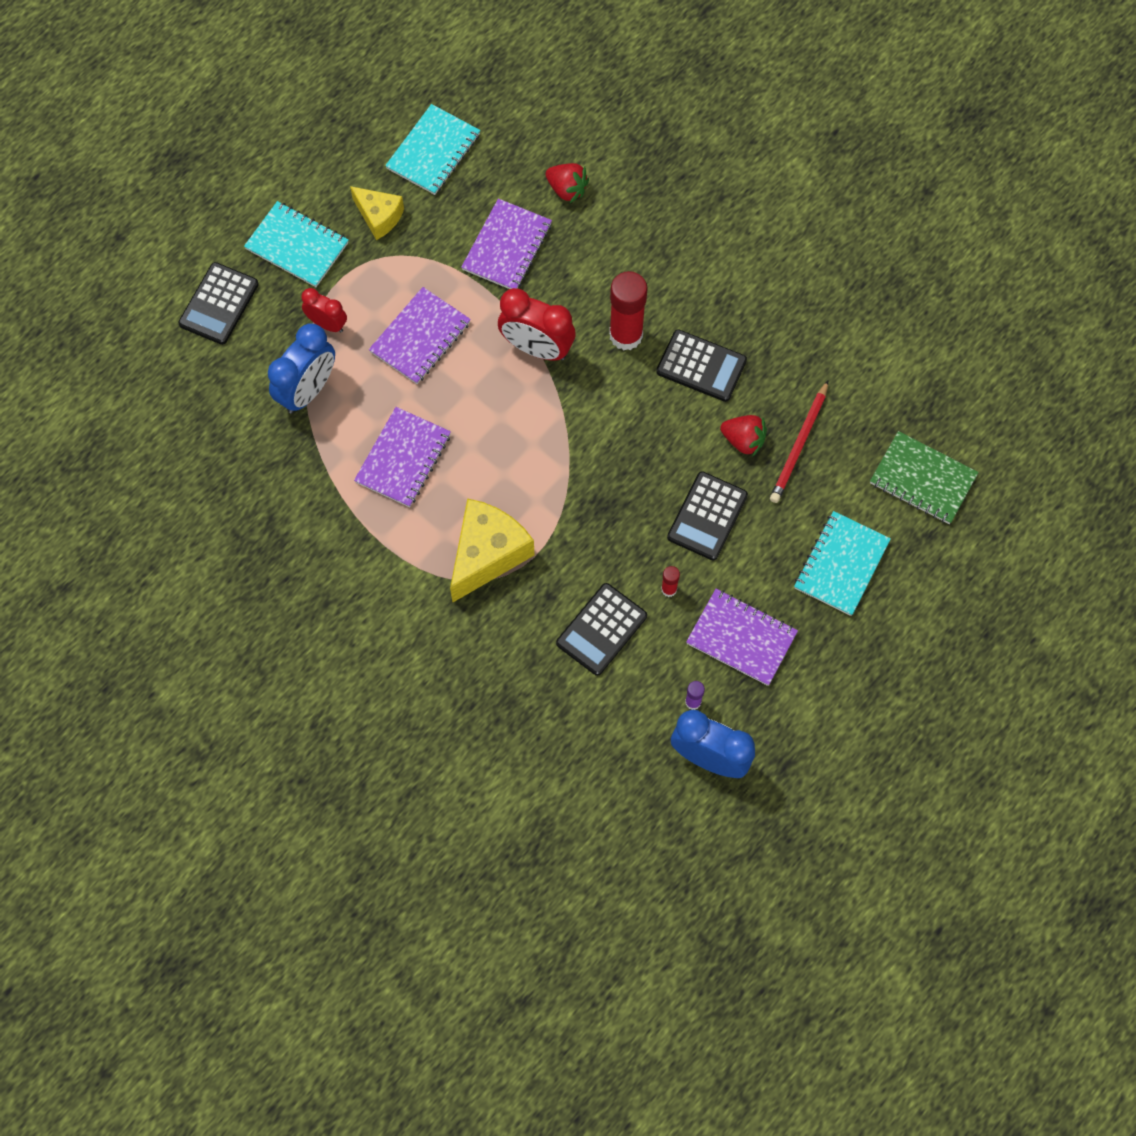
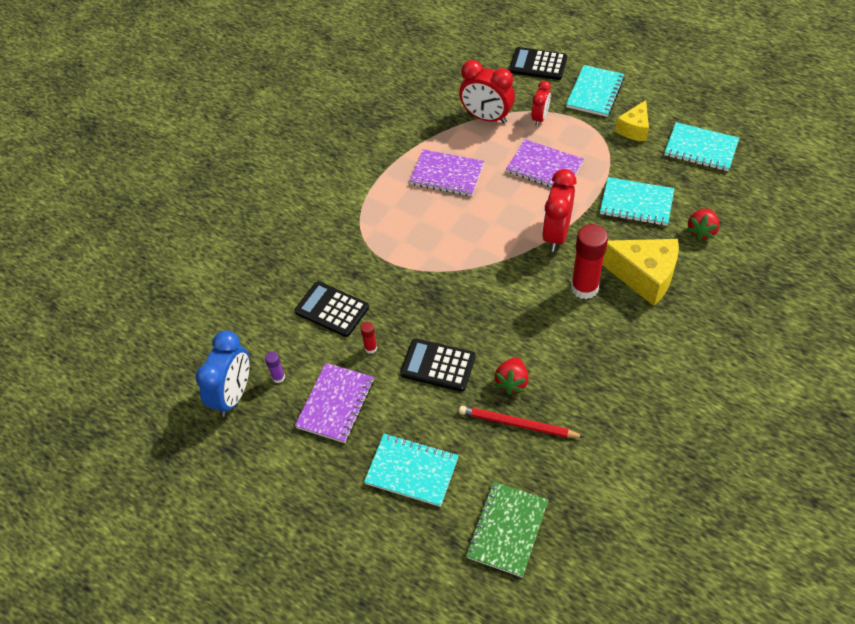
camera: 85 degrees right, 15 degrees down
blue clock [268,323,335,414] -> red clock [459,60,515,124]
yellow cheese [450,498,535,602] -> yellow cheese moved to [602,239,679,306]
purple notebook [461,199,552,289] -> turquoise notebook [600,177,674,226]
black calculator [656,329,747,402] -> none

